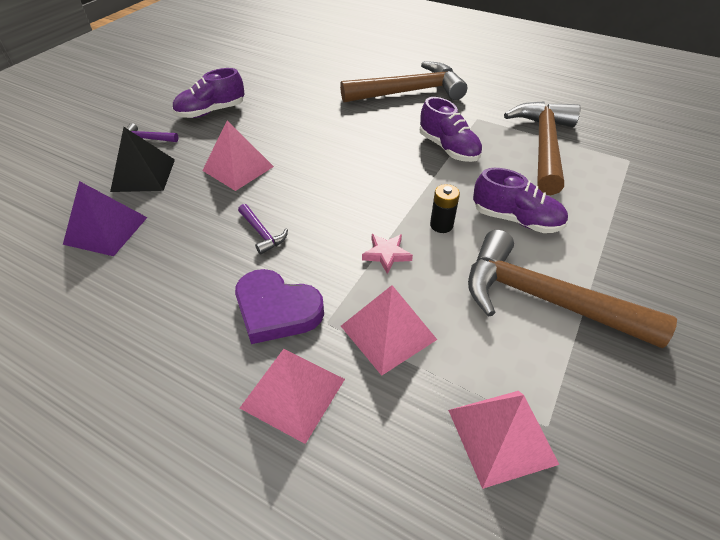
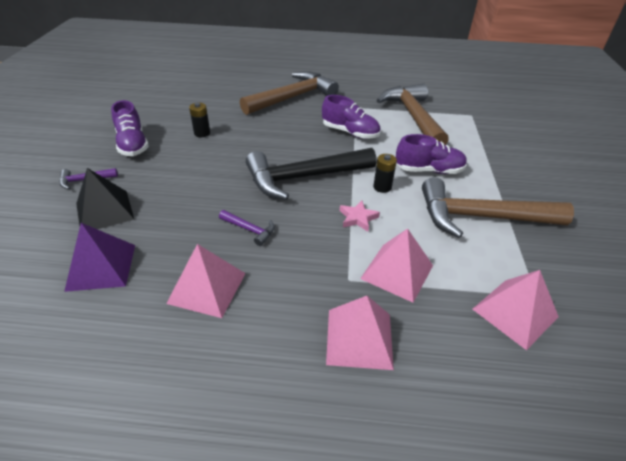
camera: 25 degrees left, 5 degrees down
purple shoe [172,68,245,118] -> purple shoe turned 60 degrees counterclockwise [111,100,149,156]
pink pyramid [202,120,274,191] -> pink pyramid moved to [166,244,246,318]
purple heart [235,269,324,344] -> none
none -> black battery [189,103,210,137]
none -> black hammer [246,148,376,200]

